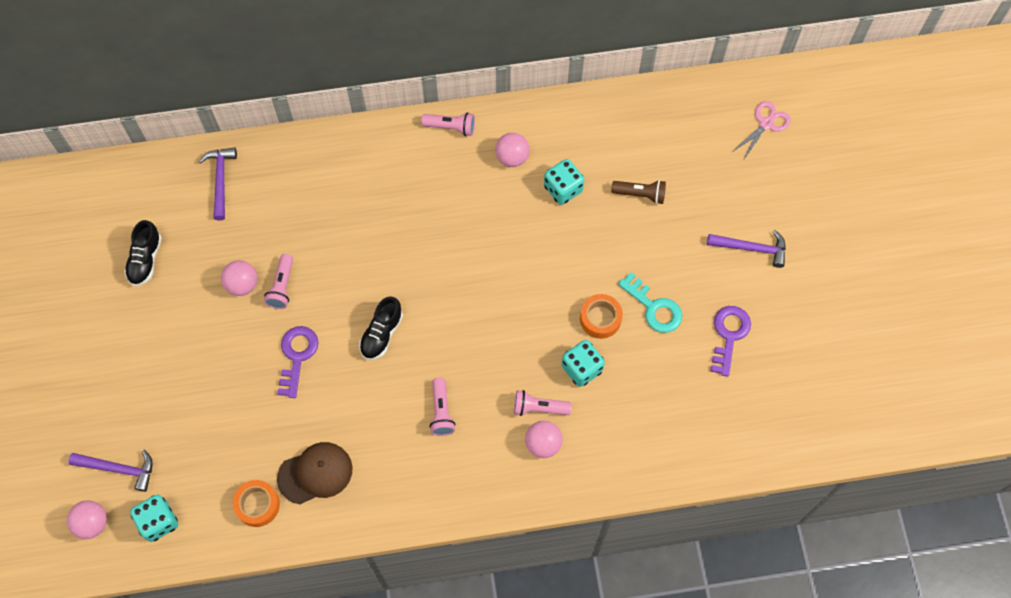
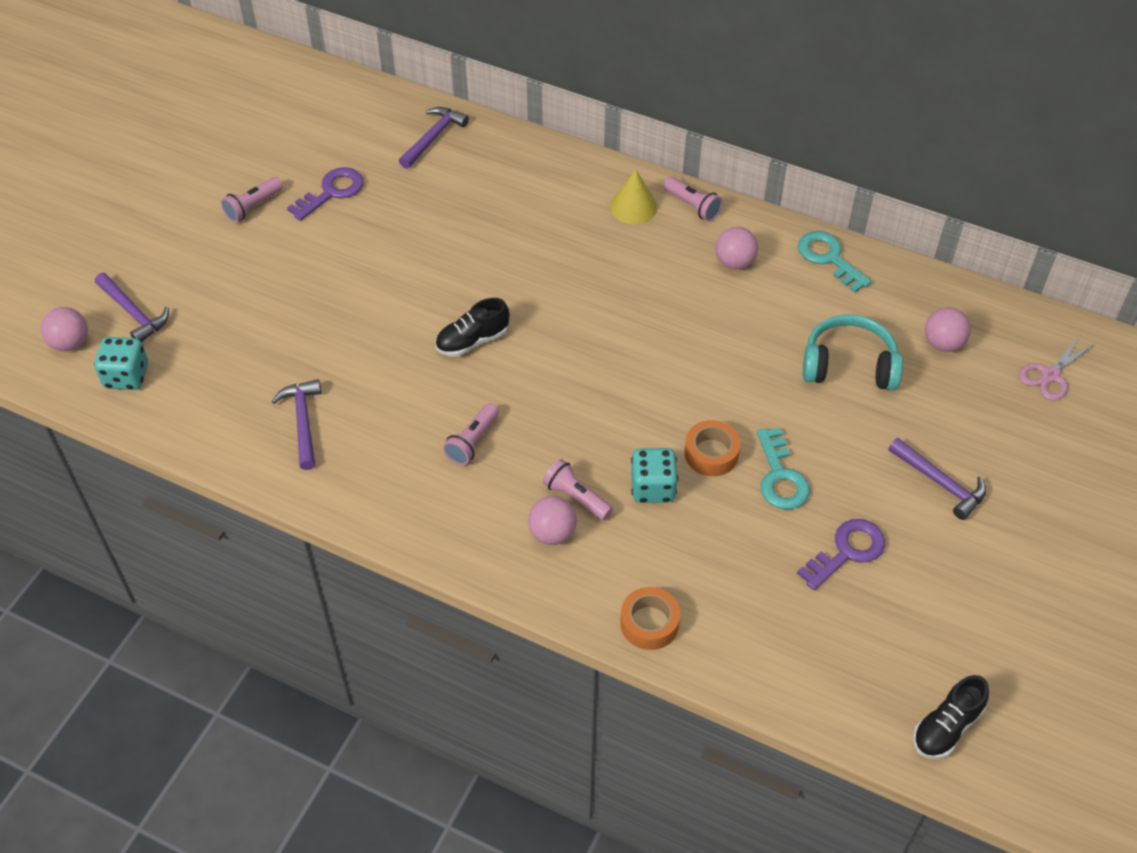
camera: 35 degrees right, 15 degrees down
black shoe [124,220,162,286] -> black shoe moved to [913,675,989,759]
pink ball [221,260,257,296] -> pink ball moved to [925,308,971,352]
orange tape [233,480,280,527] -> orange tape moved to [620,587,680,650]
pink flashlight [264,254,293,309] -> pink flashlight moved to [221,177,283,222]
purple key [277,326,318,398] -> purple key moved to [287,167,364,221]
brown cap [277,442,352,504] -> purple hammer [272,379,321,470]
turquoise dice [544,159,584,205] -> none
brown flashlight [611,180,666,204] -> turquoise headphones [803,315,903,390]
pink scissors [732,101,791,159] -> pink scissors turned 150 degrees clockwise [1019,335,1096,401]
none -> yellow cone [610,169,657,224]
none -> turquoise key [798,231,872,293]

